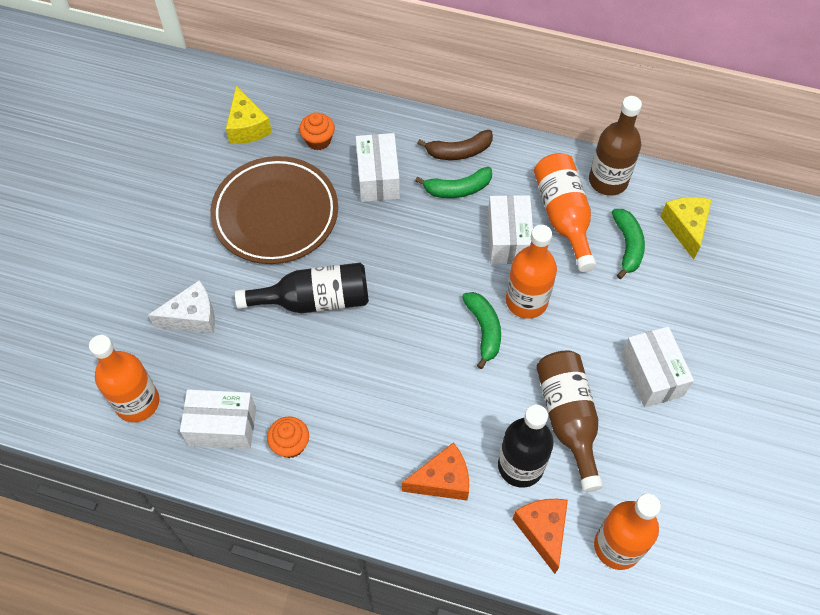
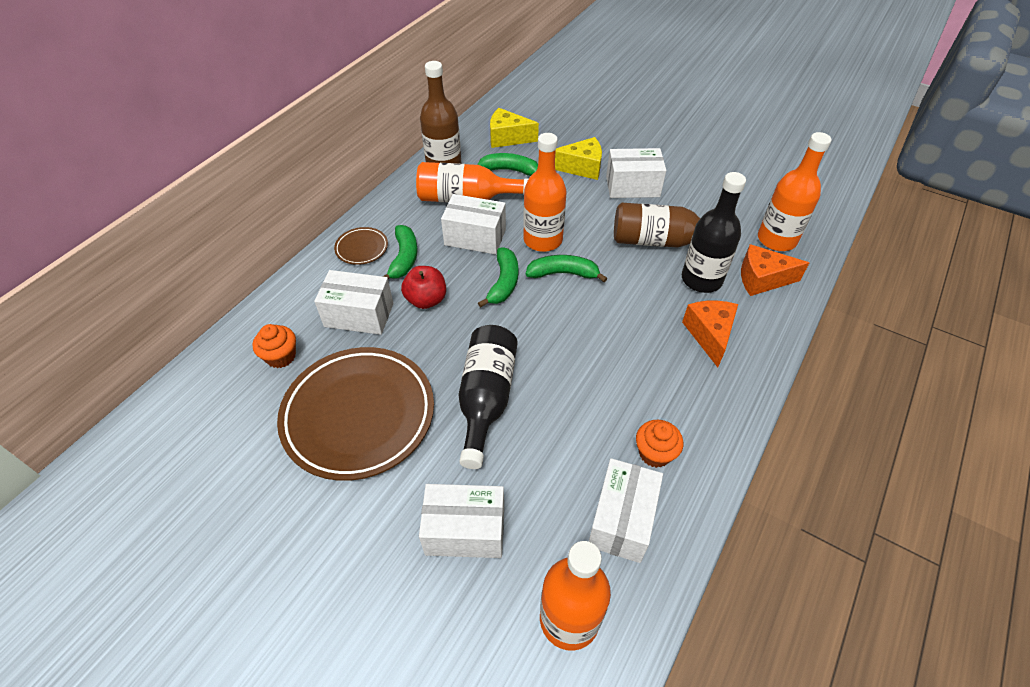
camera: 75 degrees left, 10 degrees down
white cheese [148,280,215,334] -> white box [419,484,504,558]
yellow cheese [226,86,272,144] -> yellow cheese moved to [555,137,602,180]
brown banana [417,130,493,160] -> brown plate [334,227,388,265]
none -> red apple [401,266,446,309]
none -> green banana [478,248,518,308]

